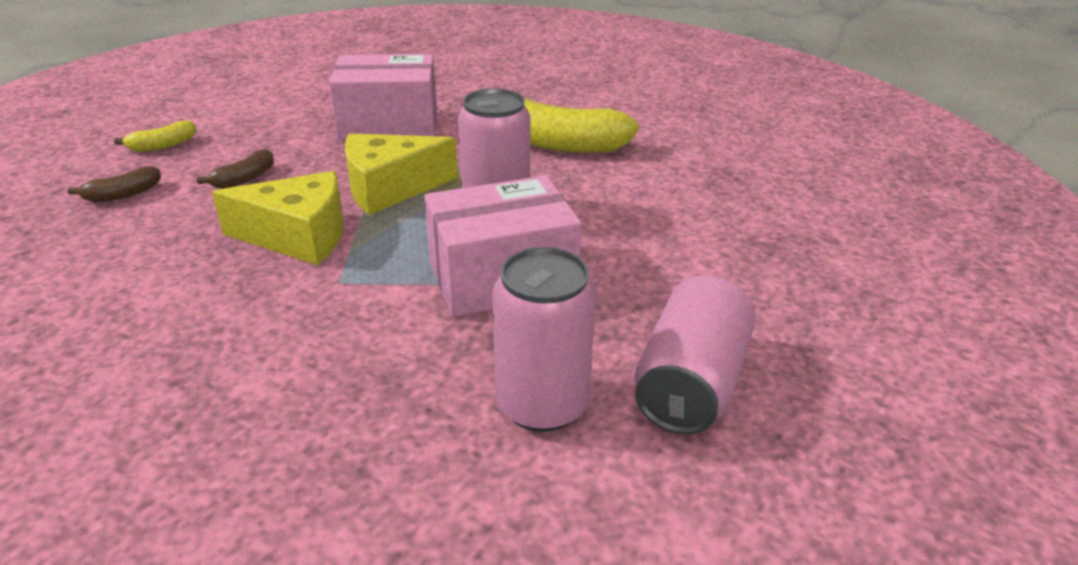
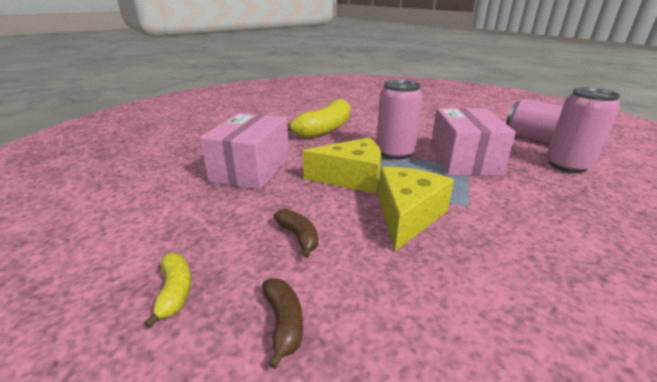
camera: 70 degrees left, 5 degrees down
yellow cheese [345,133,458,215] -> yellow cheese turned 90 degrees counterclockwise [302,138,381,194]

